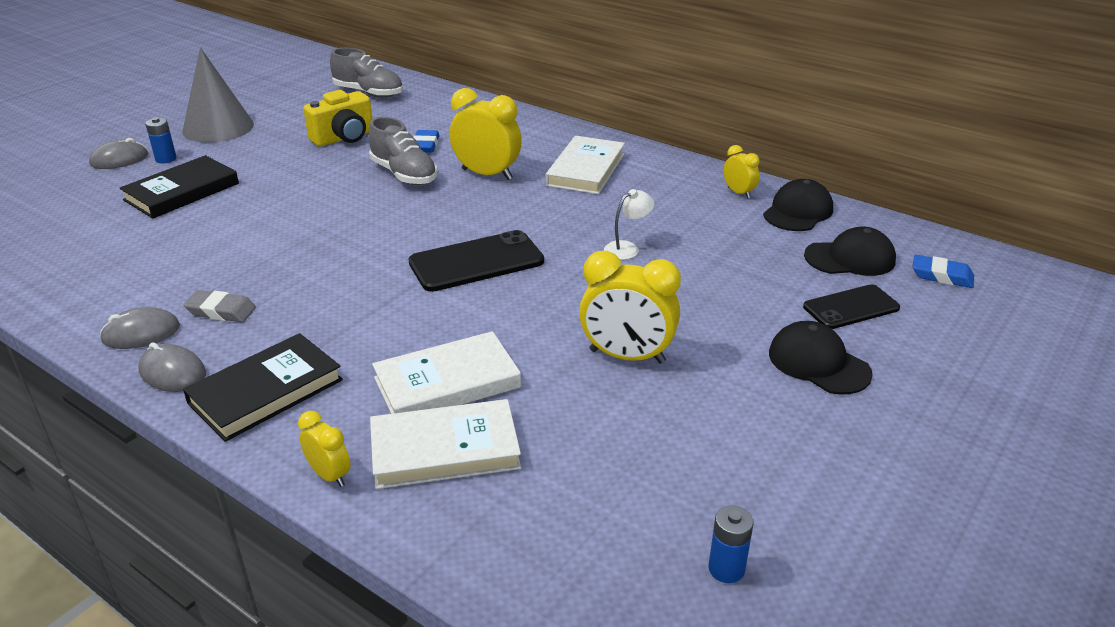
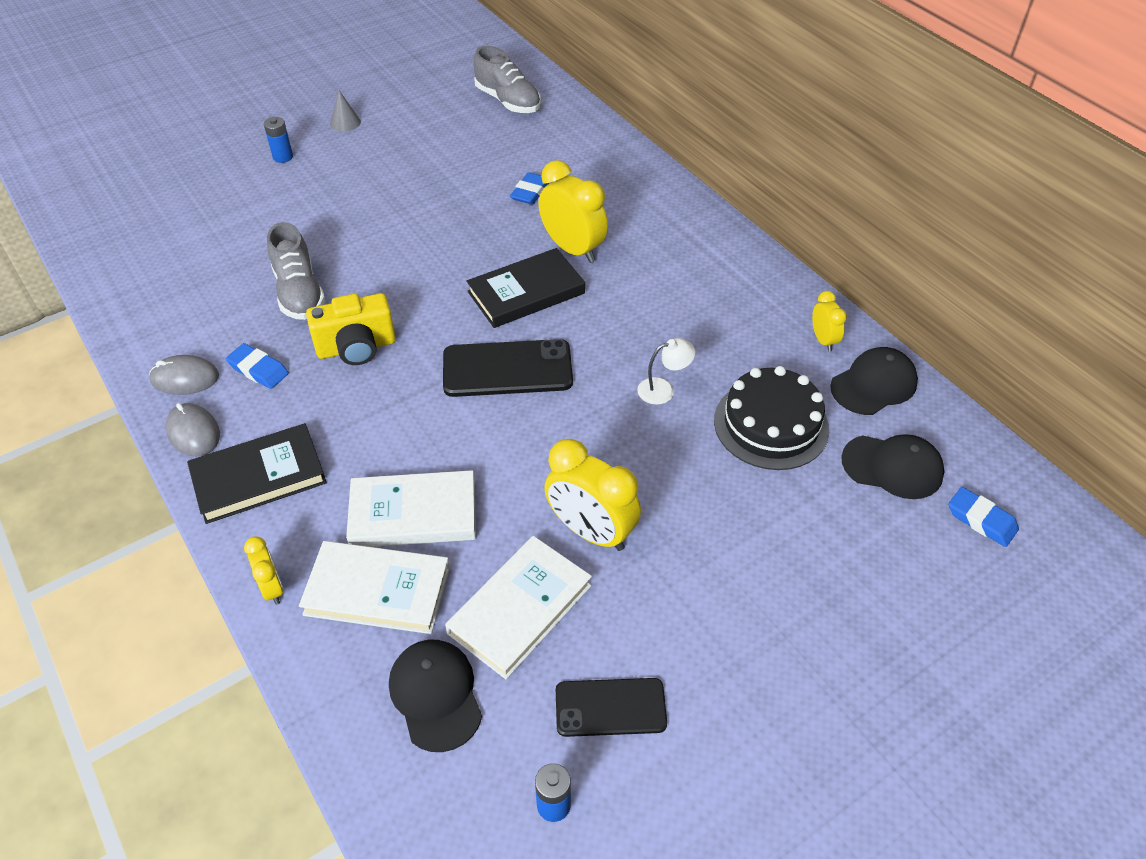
camera: 20 degrees right, 15 degrees up
grey mouse [89,138,148,169] -> none
black book [119,155,239,219] -> black book moved to [466,248,585,328]
grey cone [182,47,254,143] -> grey cone [330,91,361,132], size x0.44
grey eraser [184,290,256,322] -> blue eraser [226,343,289,389]
yellow camera [303,90,373,146] -> yellow camera moved to [306,293,396,365]
grey shoe [369,117,437,185] -> grey shoe moved to [267,222,325,320]
white book [546,136,625,194] -> white book moved to [445,536,592,679]
black cap [769,321,873,395] -> black cap moved to [389,640,482,752]
black phone [803,284,900,329] -> black phone moved to [556,678,667,737]
none -> black cake [714,366,829,470]

